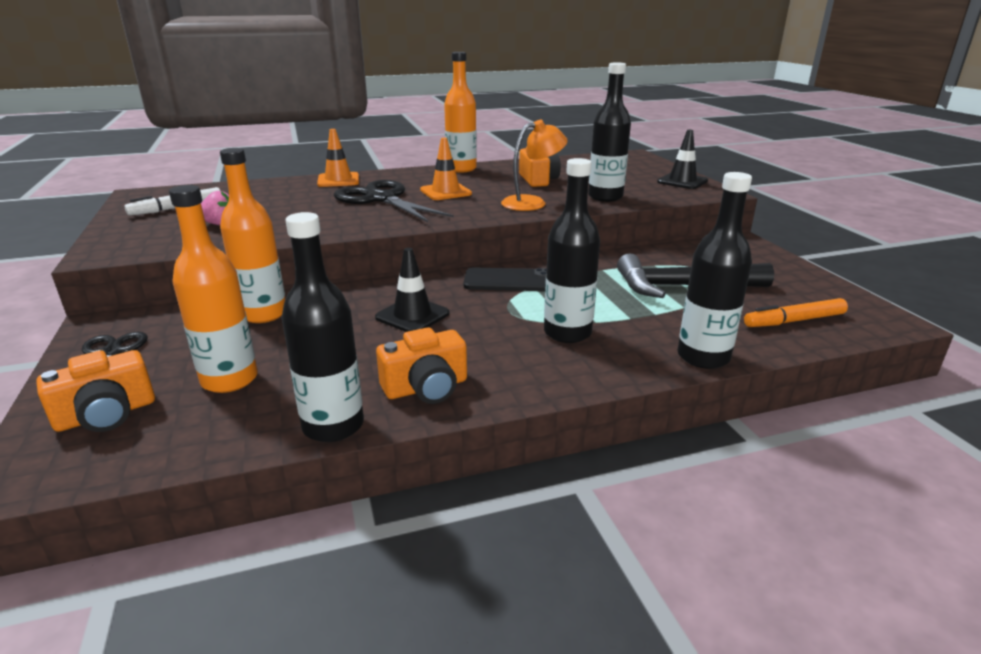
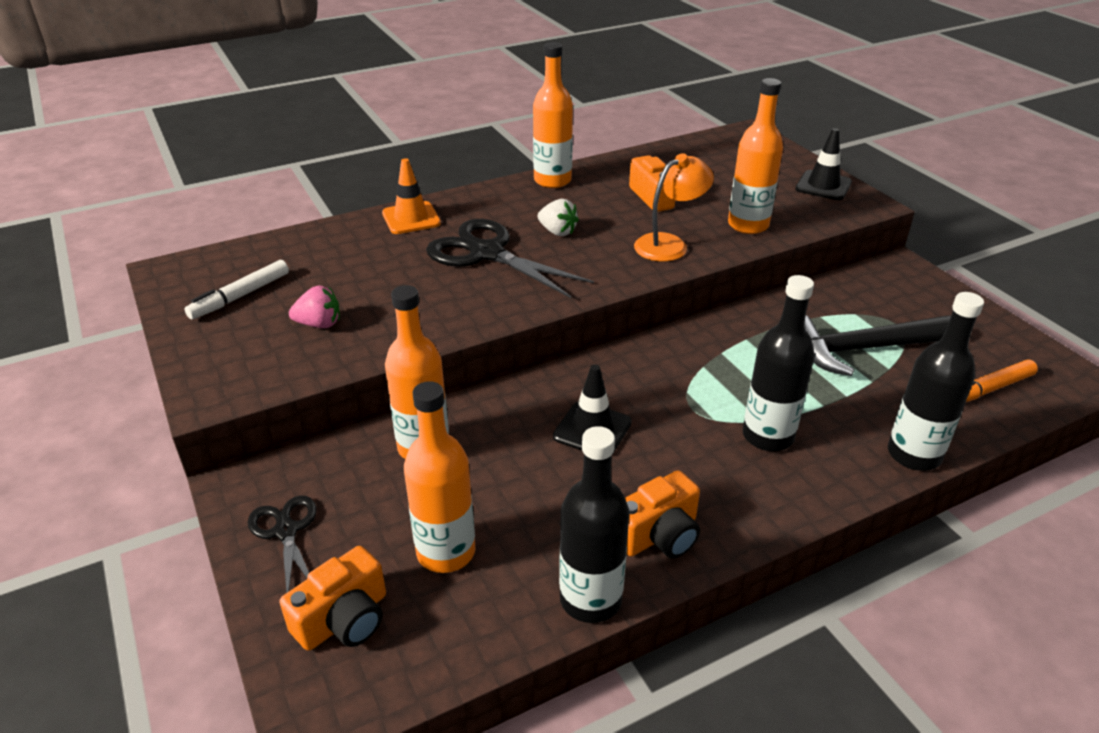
camera: 10 degrees left, 10 degrees up
orange traffic cone [420,138,472,200] -> white strawberry [538,199,579,236]
black phone [464,267,547,291] -> none
black bottle [588,63,631,202] -> orange bottle [728,78,783,234]

